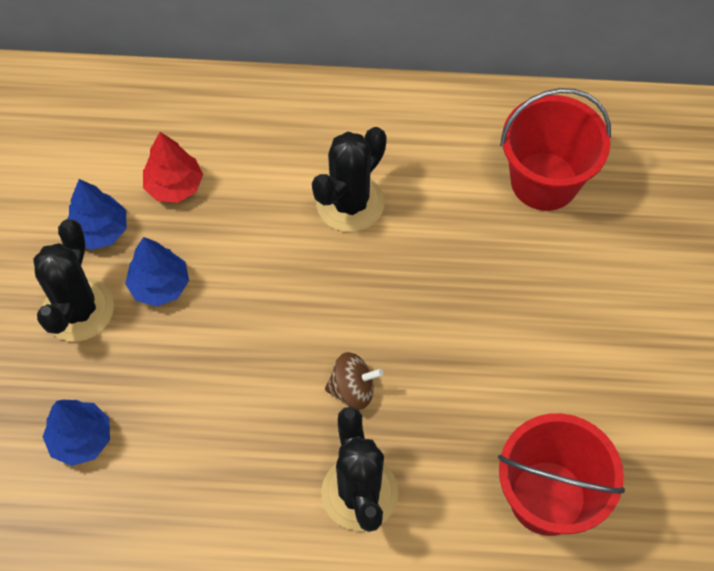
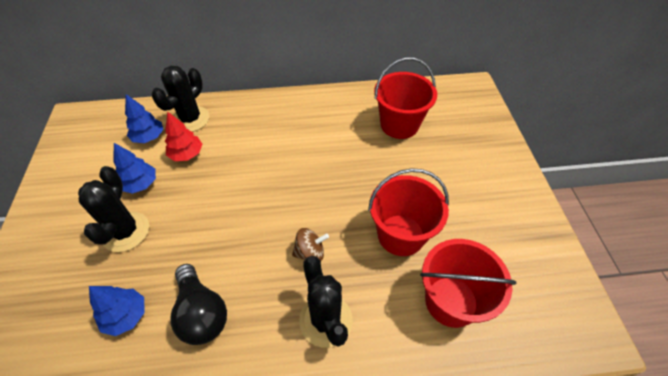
camera: 10 degrees left, 10 degrees down
blue tree [125,237,189,307] -> blue tree moved to [125,94,163,143]
black cactus [312,127,387,232] -> black cactus moved to [152,66,209,132]
none -> black light bulb [170,264,227,345]
none -> red bucket [368,168,449,256]

